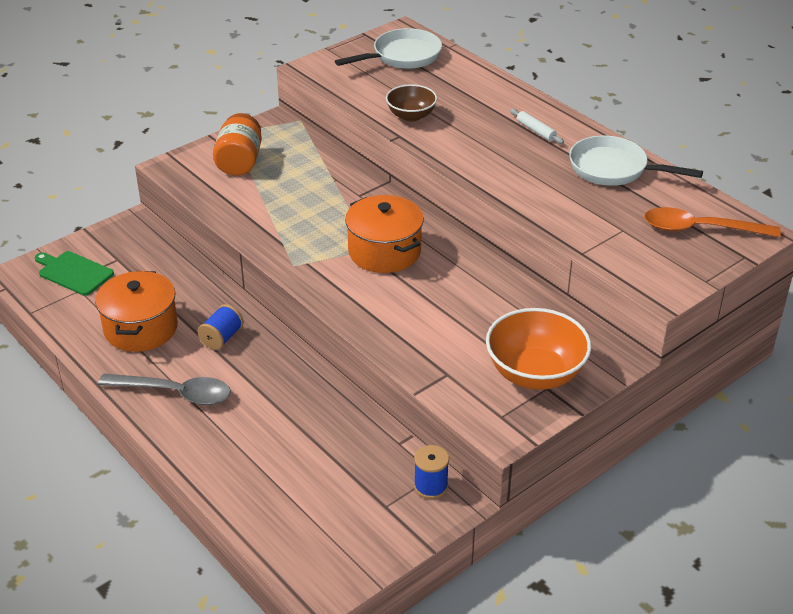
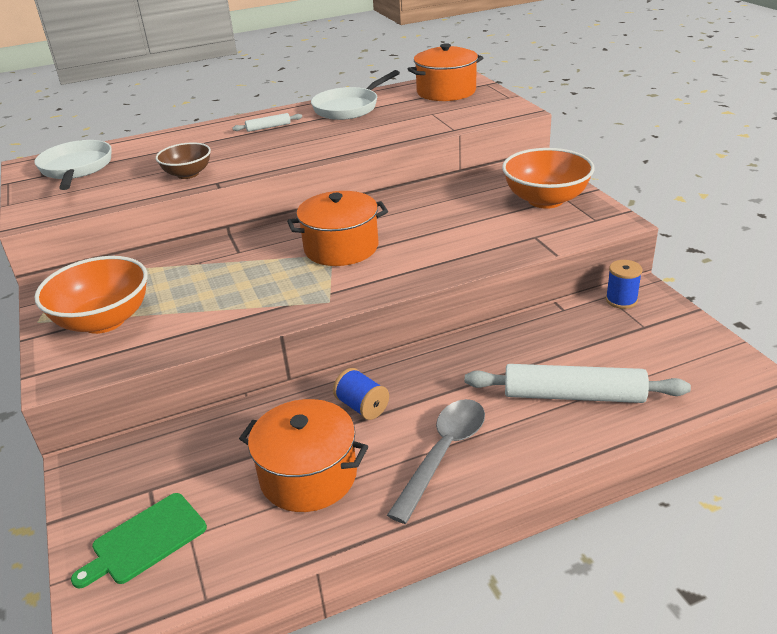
camera: 70 degrees left, 5 degrees down
orange jar [213,113,262,176] -> orange bowl [34,256,148,334]
orange spoon [644,207,781,237] -> orange pot [408,43,483,101]
none -> white rolling pin [465,364,691,403]

